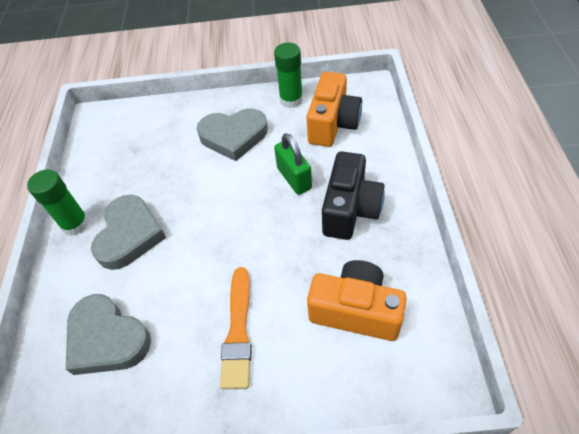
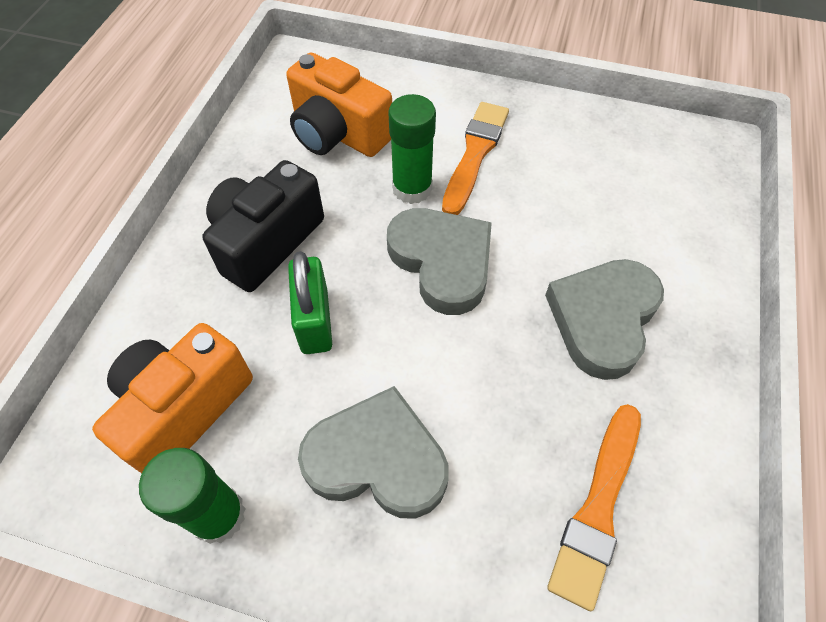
camera: 165 degrees left, 5 degrees up
green glue stick [27,170,89,236] -> green glue stick moved to [388,94,436,204]
grey heart [66,294,151,375] -> grey heart moved to [387,208,492,315]
none -> orange brush [547,404,641,611]

